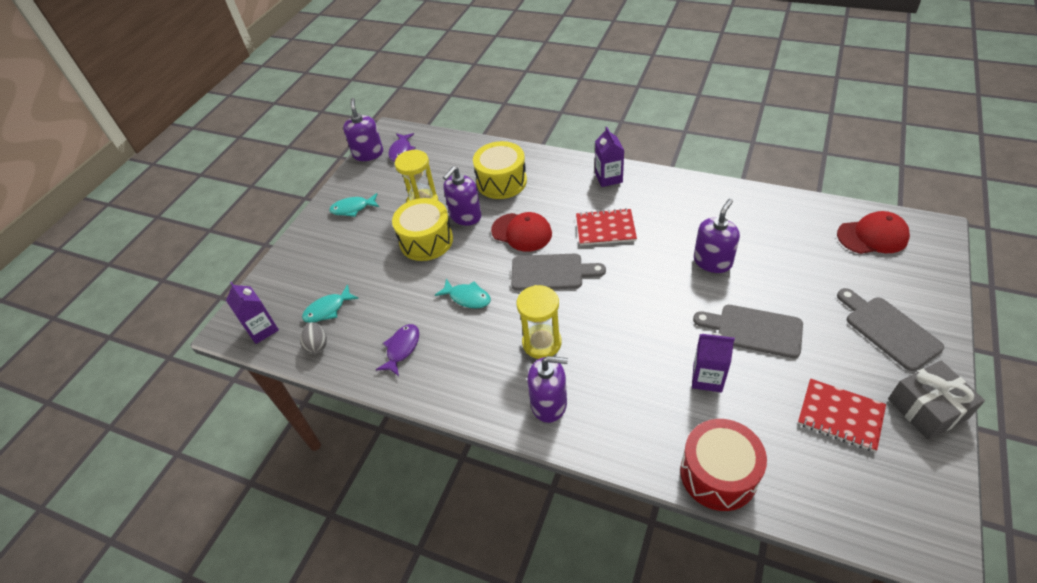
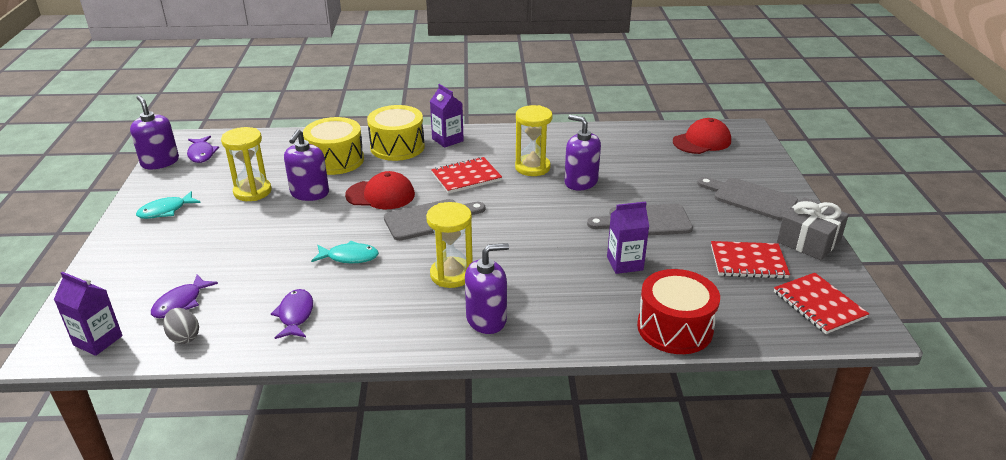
camera: 30 degrees left, 15 degrees down
turquoise fish [302,284,359,323] -> purple fish [151,274,218,318]
yellow drum [392,198,453,261] -> yellow drum moved to [367,105,425,161]
purple soap dispenser [694,199,740,273] -> purple soap dispenser turned 60 degrees counterclockwise [564,115,601,190]
none -> yellow hourglass [515,105,553,176]
none -> red notebook [774,273,869,334]

